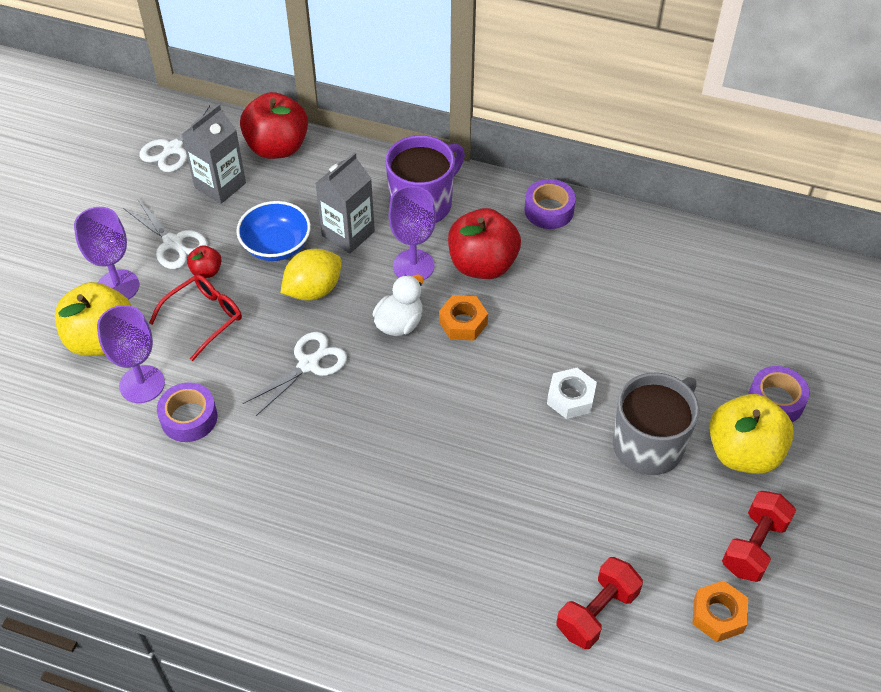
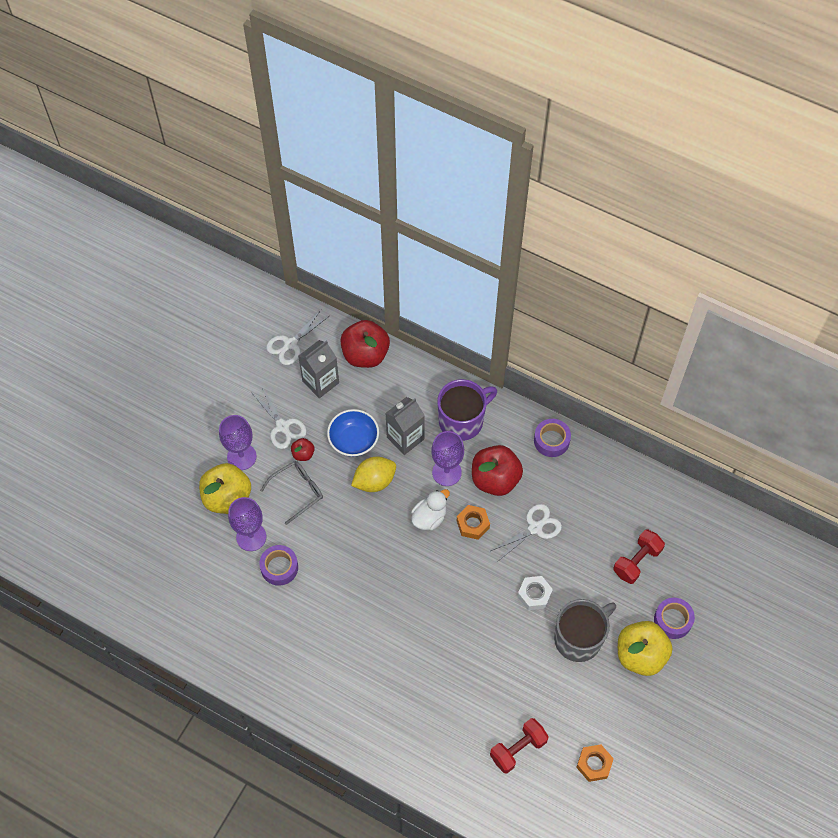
camera: 10 degrees right, 10 degrees up
red glasses [149,275,242,361] -> grey glasses [260,461,323,525]
white scissors [243,332,347,416] -> white scissors moved to [491,504,562,562]
red dumbbell [722,491,796,582] -> red dumbbell moved to [613,530,665,584]

